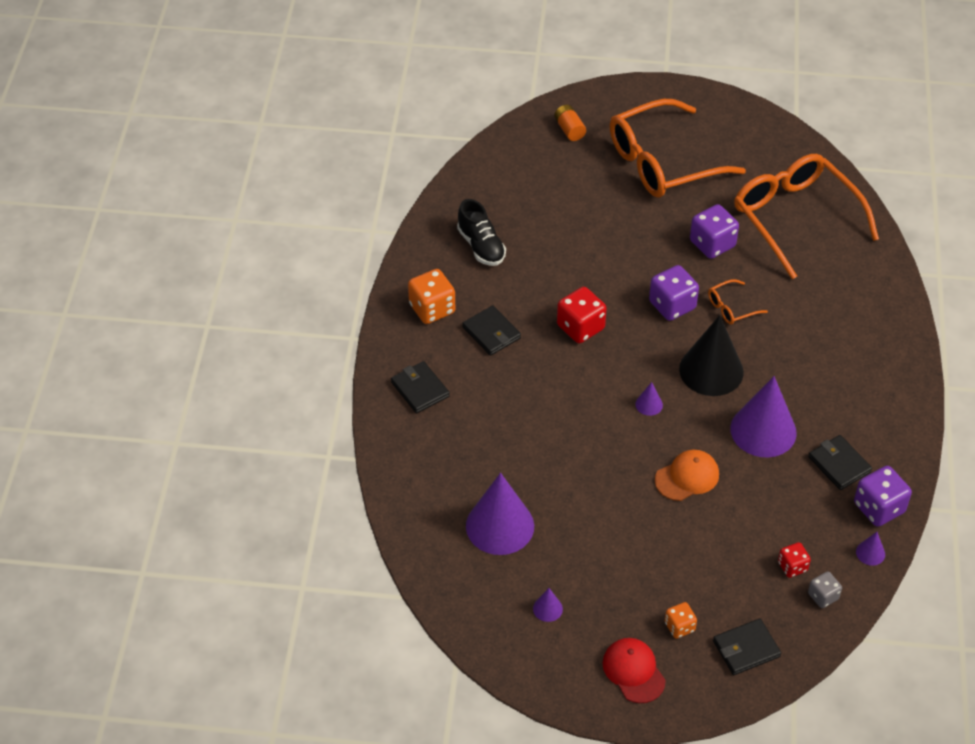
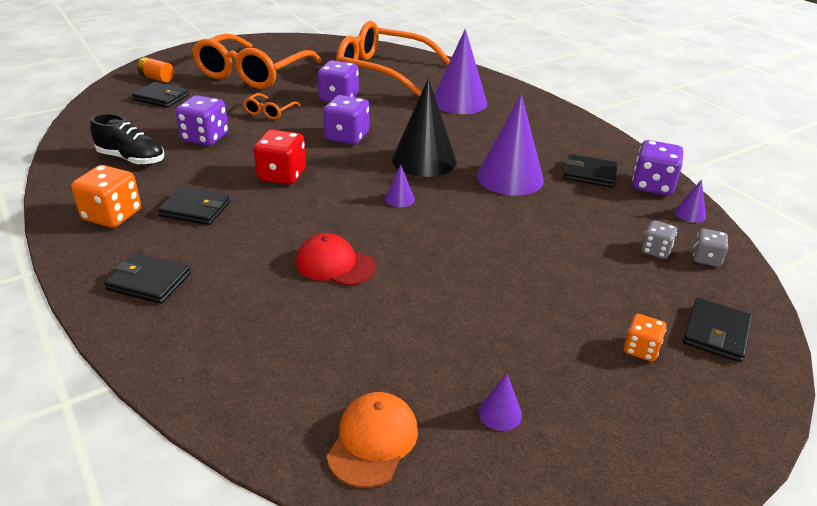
camera: 40 degrees left, 15 degrees down
purple cone [466,473,534,555] -> purple cone moved to [434,29,487,114]
red cap [602,638,666,703] -> red cap moved to [296,233,376,286]
orange cap [655,450,719,501] -> orange cap moved to [327,392,418,488]
orange glasses [708,279,768,325] -> orange glasses moved to [243,93,301,120]
red dice [778,542,811,578] -> grey dice [641,220,677,259]
none -> black wallet [132,82,189,108]
none -> purple dice [175,95,229,146]

